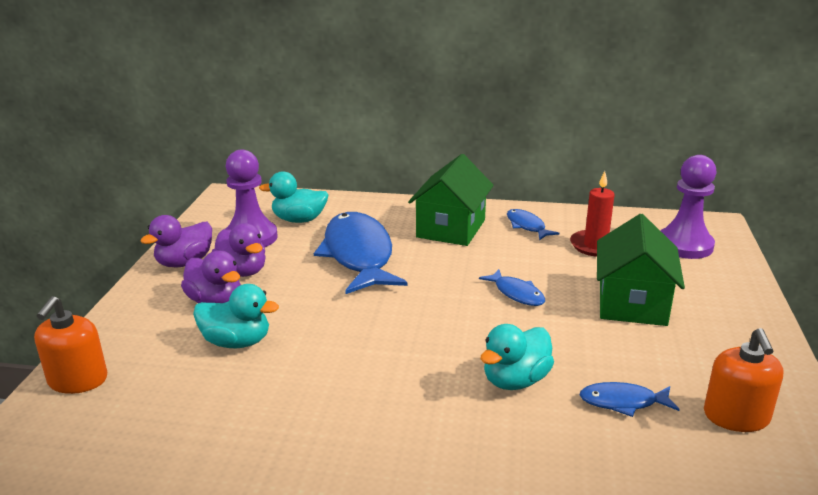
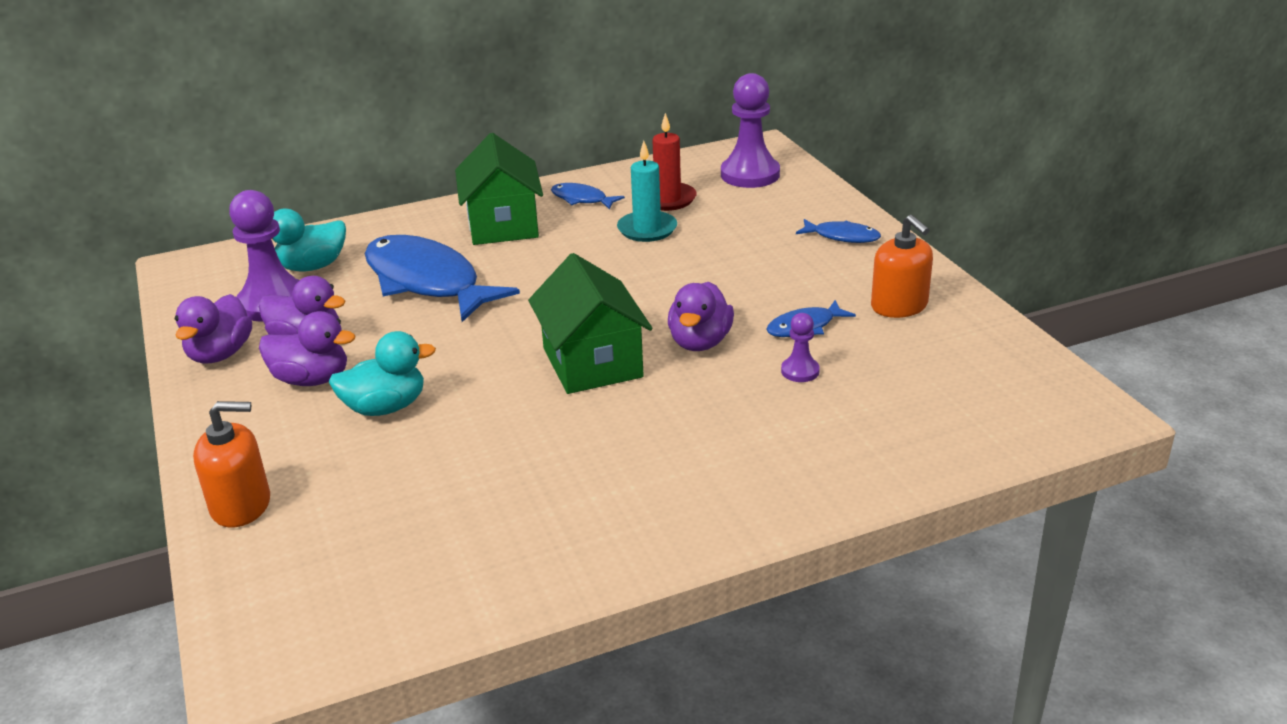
camera: 30 degrees left, 5 degrees up
orange soap dispenser [34,296,107,394] -> orange soap dispenser turned 75 degrees counterclockwise [193,401,270,528]
blue fish [479,269,545,306] -> blue fish moved to [796,219,881,243]
turquoise duck [480,324,554,390] -> purple duck [668,282,734,351]
green house [597,214,685,326] -> green house moved to [528,253,653,394]
none -> turquoise candle [617,141,677,242]
none -> purple pawn [781,313,820,382]

